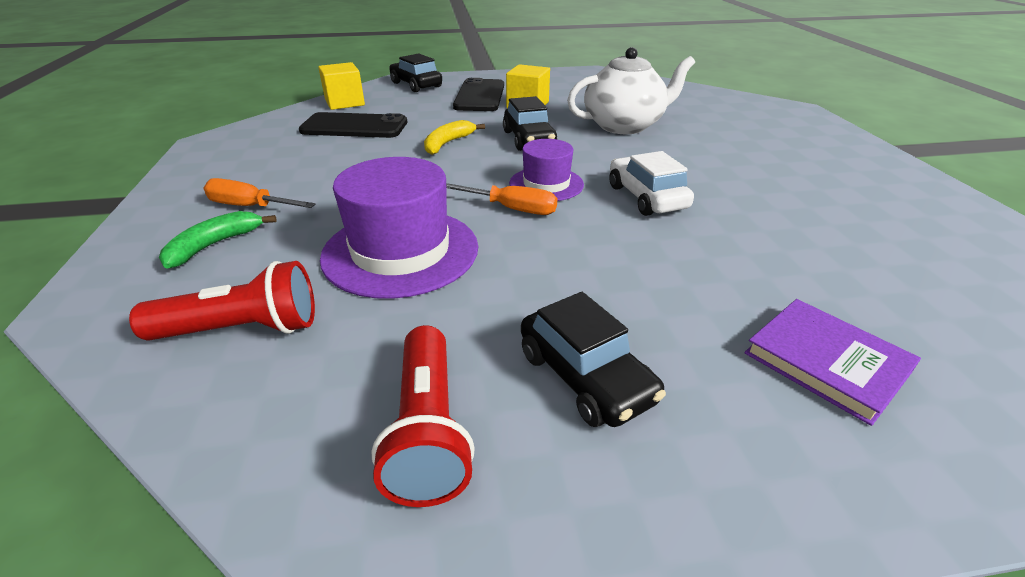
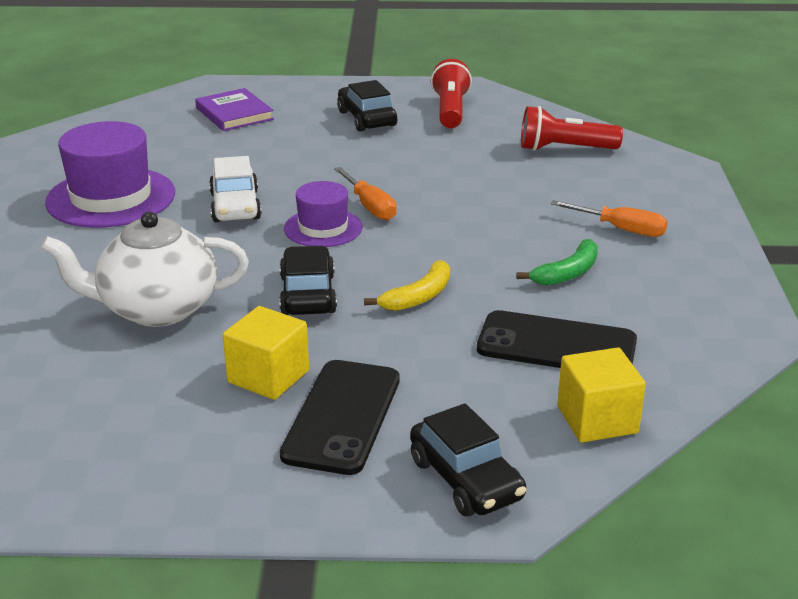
camera: 170 degrees left, 5 degrees down
green banana [159,211,277,269] -> green banana moved to [516,239,598,285]
purple hat [320,157,478,299] -> purple hat moved to [45,121,175,228]
orange screwdriver [446,183,558,215] -> orange screwdriver turned 150 degrees counterclockwise [334,167,397,220]

